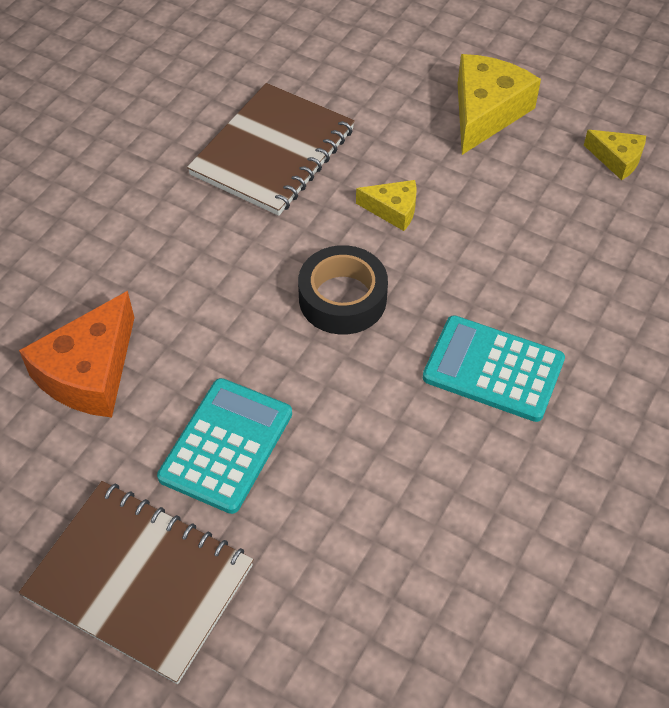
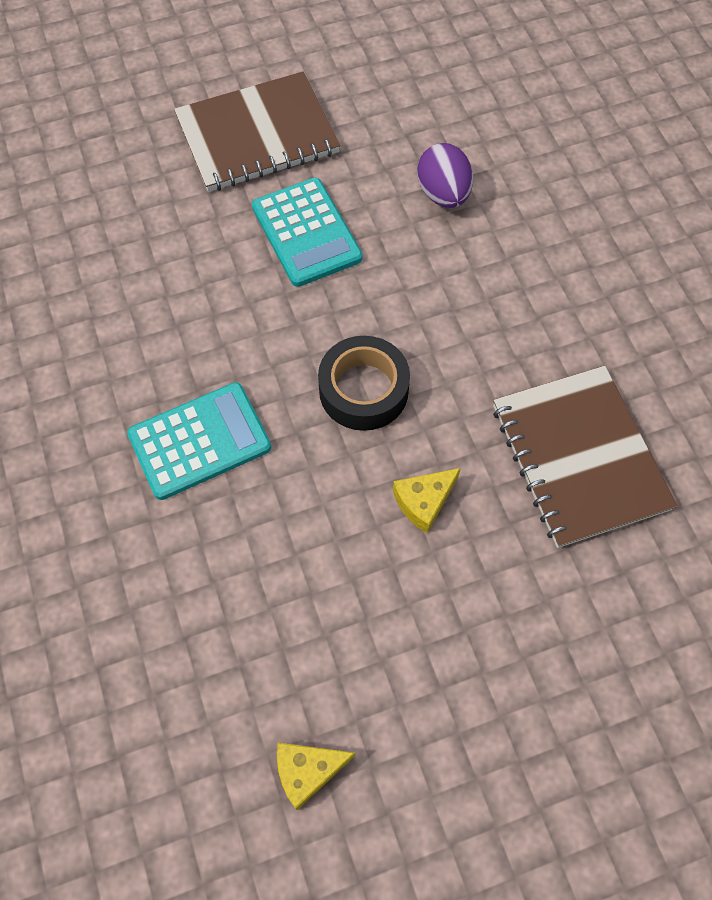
camera: 130 degrees right, 10 degrees up
orange cheese [19,291,135,418] -> purple egg [417,143,473,208]
yellow cheese [458,54,541,155] -> none

